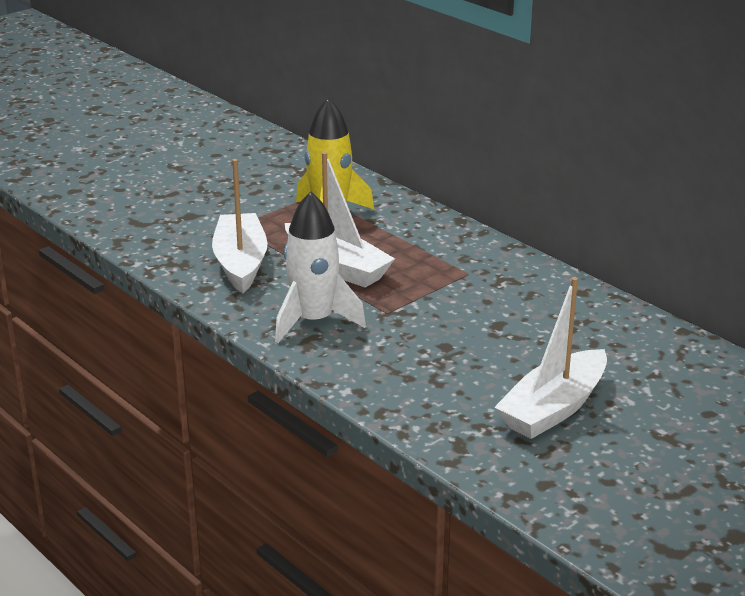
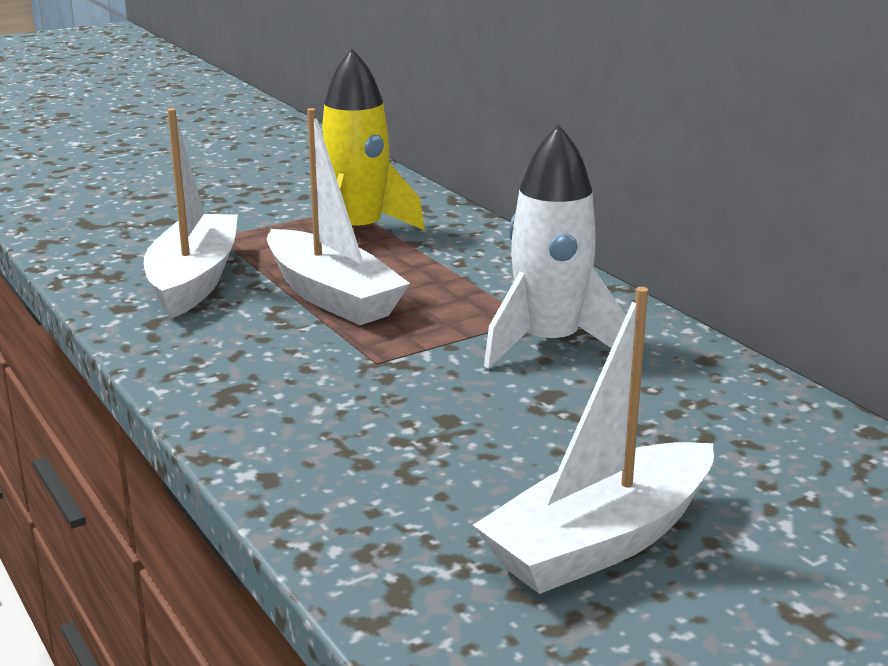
camera: 10 degrees right, 5 degrees down
white rocket [275,191,366,343] -> white rocket moved to [484,124,626,369]

